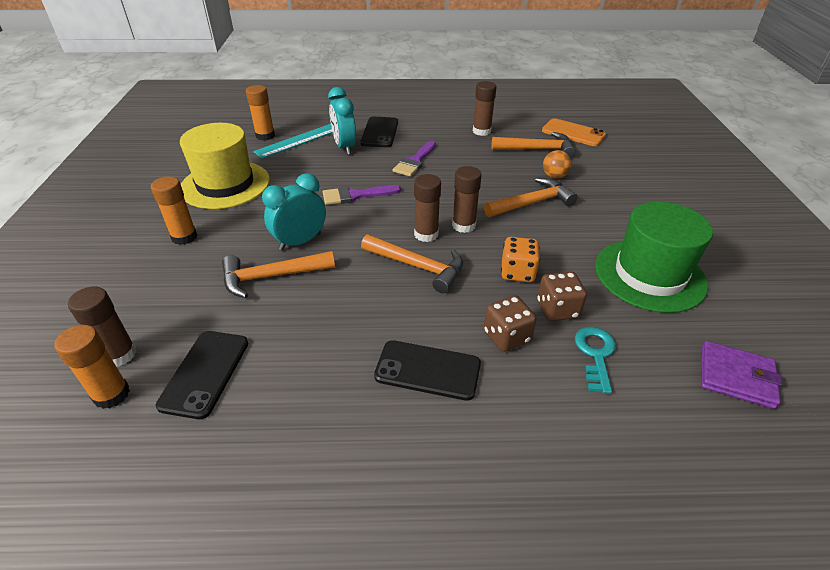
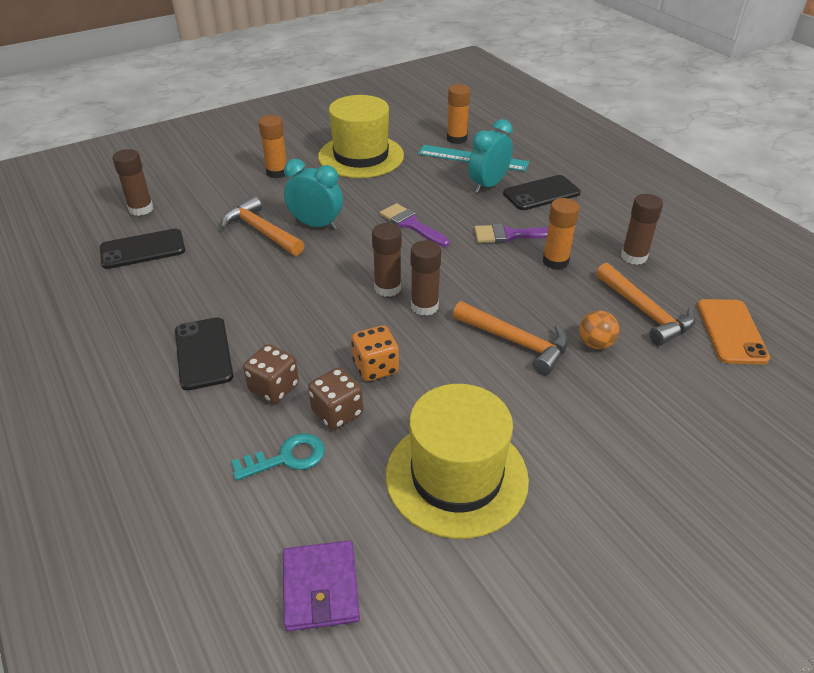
camera: 60 degrees right, 0 degrees up
orange glue stick [54,325,130,409] -> orange glue stick moved to [543,198,580,269]
orange hammer [361,234,463,293] -> none
green hat [595,201,713,313] -> yellow hat [386,384,529,539]

